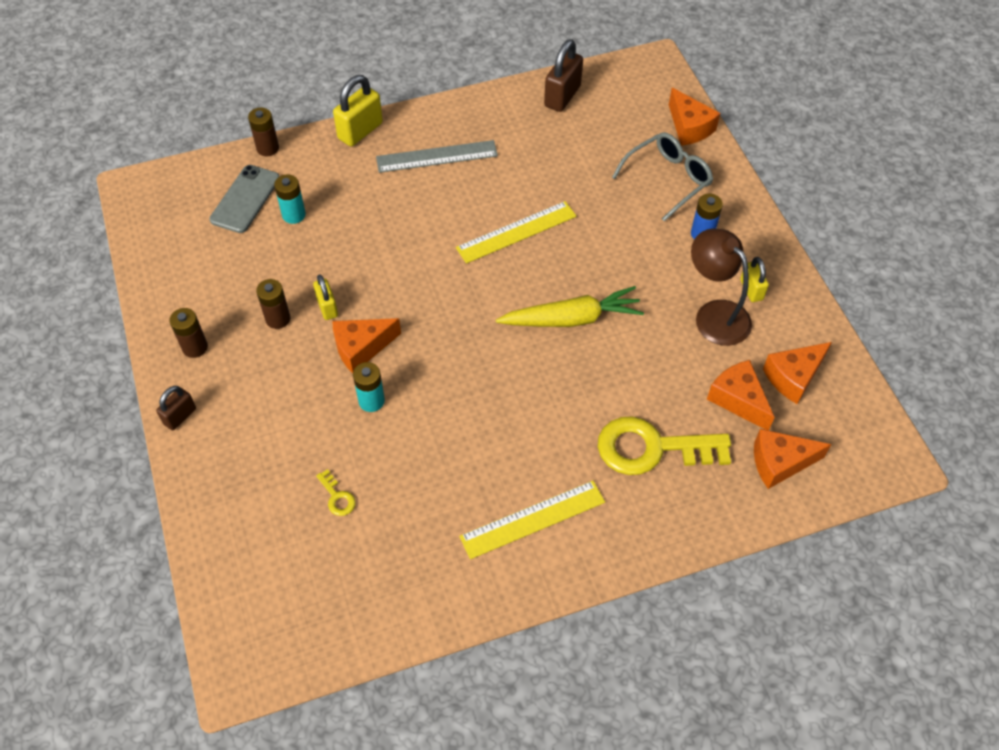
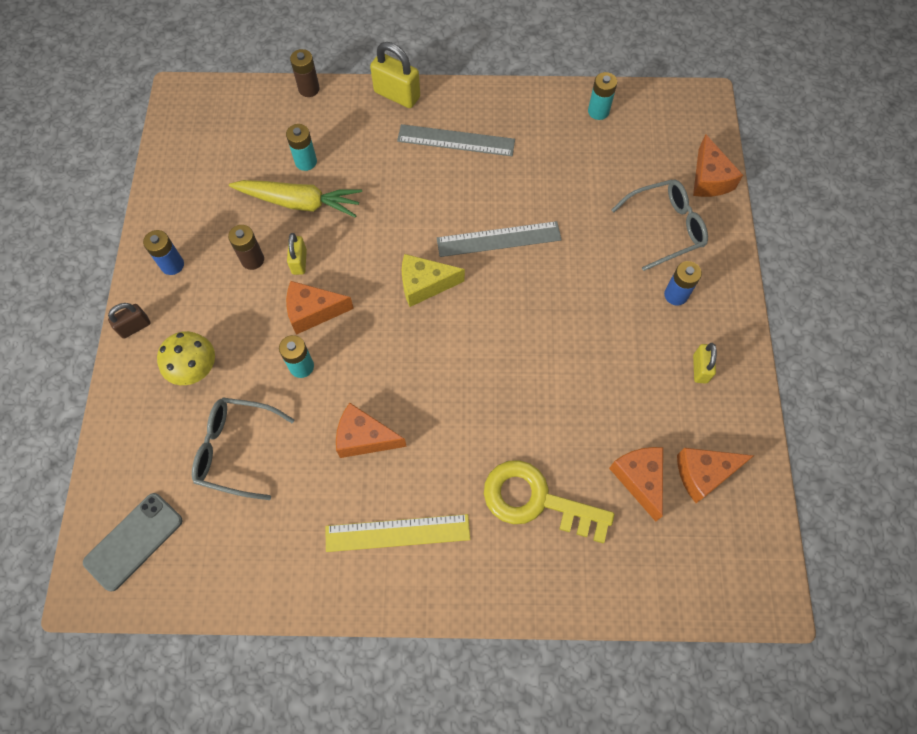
camera: 20 degrees right, 10 degrees up
brown battery [169,308,208,358] -> blue battery [143,230,184,275]
grey phone [209,165,280,233] -> grey phone moved to [83,493,182,591]
yellow key [316,469,356,516] -> grey glasses [192,397,294,500]
yellow padlock [333,75,383,146] -> yellow padlock turned 60 degrees clockwise [370,42,420,108]
yellow ruler [456,201,577,264] -> grey ruler [437,221,562,257]
yellow carrot [496,286,644,327] -> yellow carrot moved to [229,180,362,218]
brown padlock [544,39,583,112] -> turquoise battery [588,72,617,120]
brown lamp [691,229,752,346] -> none
orange cheese [754,429,832,489] -> orange cheese moved to [336,403,407,458]
none -> yellow mushroom [157,331,215,385]
none -> yellow cheese [402,254,465,307]

